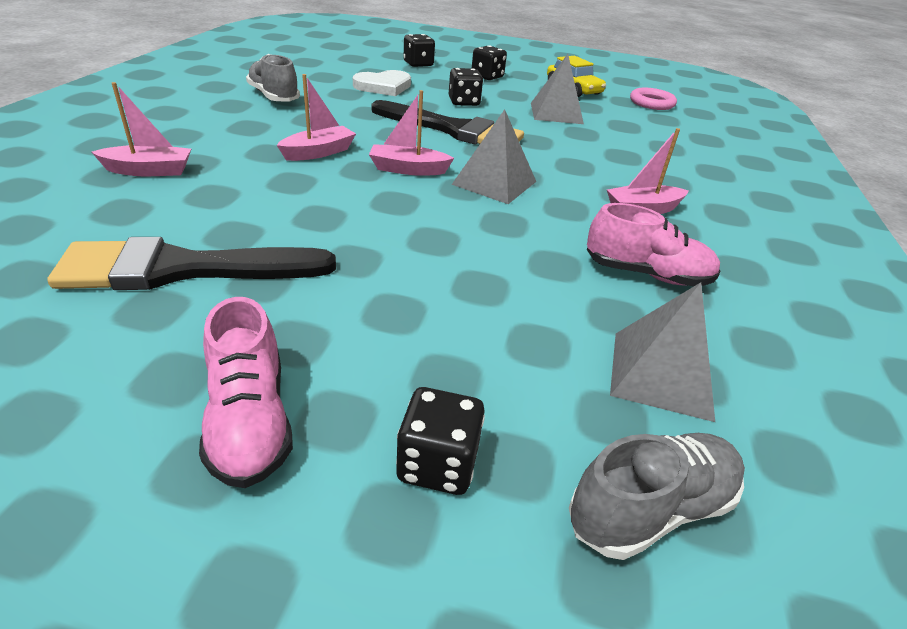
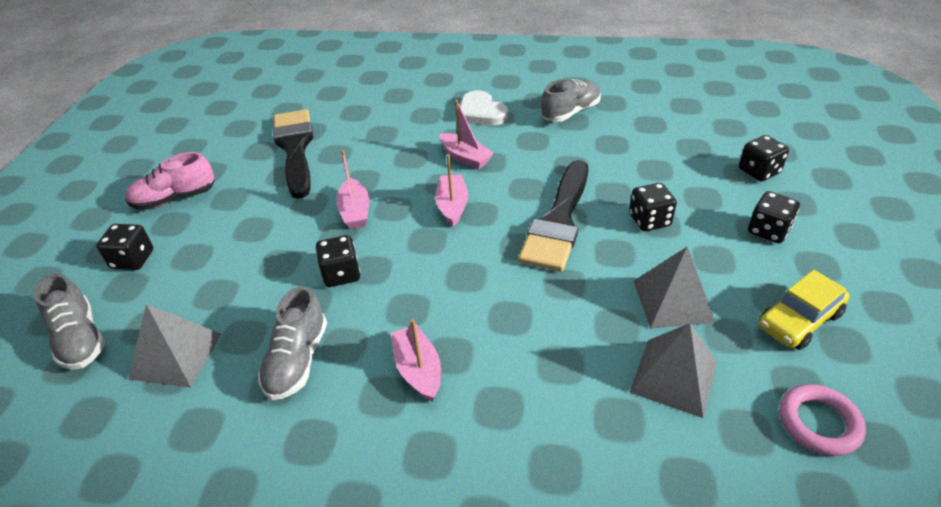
camera: 90 degrees right, 5 degrees up
pink boat [92,82,191,176] -> pink boat moved to [336,150,370,229]
white heart [353,70,411,96] -> white heart moved to [460,90,508,126]
grey pyramid [452,109,536,204] -> grey pyramid moved to [629,323,717,418]
pink shoe [587,203,721,286] -> grey shoe [258,286,327,400]
none -> black dice [316,235,360,287]

